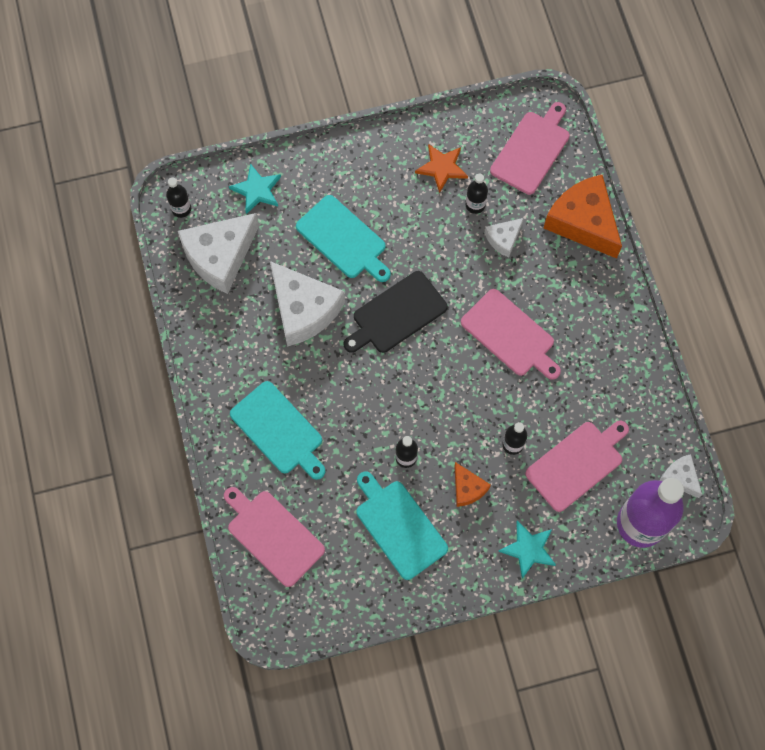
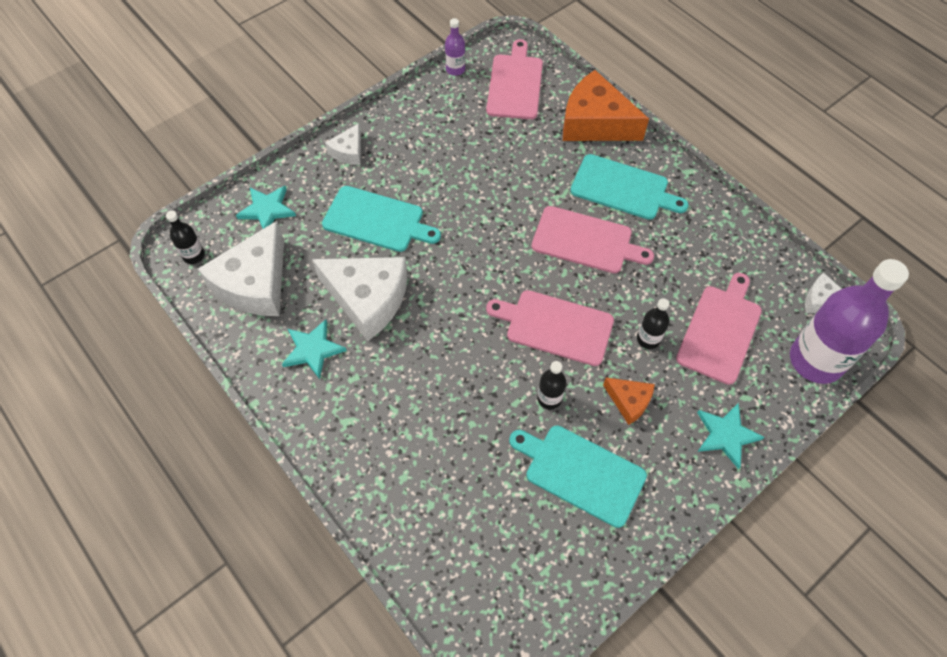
camera: 25 degrees left, 10 degrees down
pink cutting board [224,487,325,587] -> pink cutting board moved to [486,290,614,366]
turquoise cutting board [230,381,325,480] -> turquoise cutting board moved to [570,154,689,220]
black cutting board [344,271,448,353] -> none
orange star [415,144,468,193] -> none
black bottle [465,173,488,214] -> none
white cheese [485,218,524,258] -> white cheese moved to [325,123,361,165]
none -> turquoise star [282,319,347,379]
none -> purple bottle [445,18,465,76]

